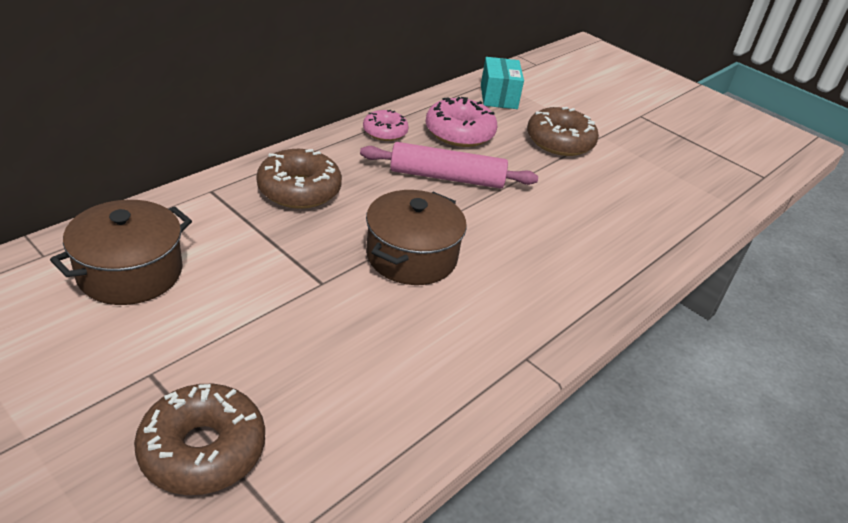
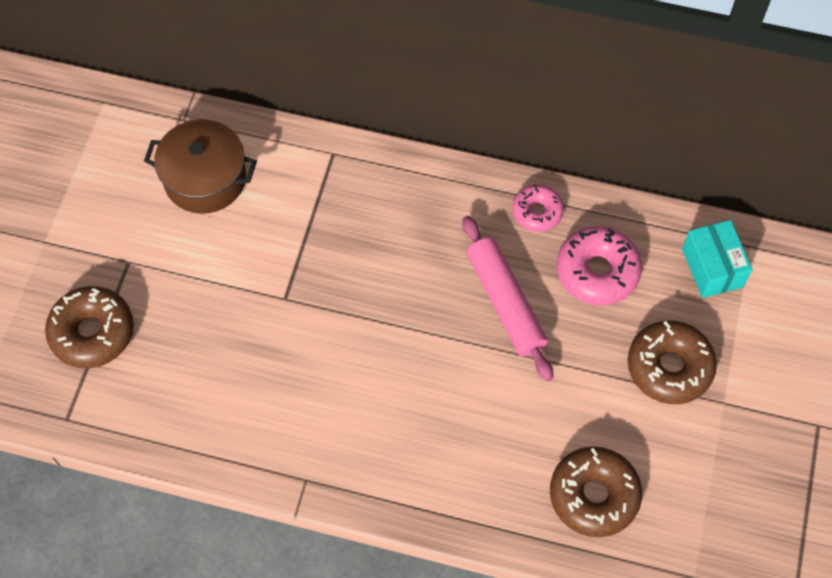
camera: 65 degrees right, 25 degrees up
brown donut [256,149,342,209] -> brown donut moved to [550,446,642,537]
brown pot [366,190,467,285] -> none
turquoise box [481,57,524,109] -> turquoise box turned 75 degrees counterclockwise [682,220,753,298]

